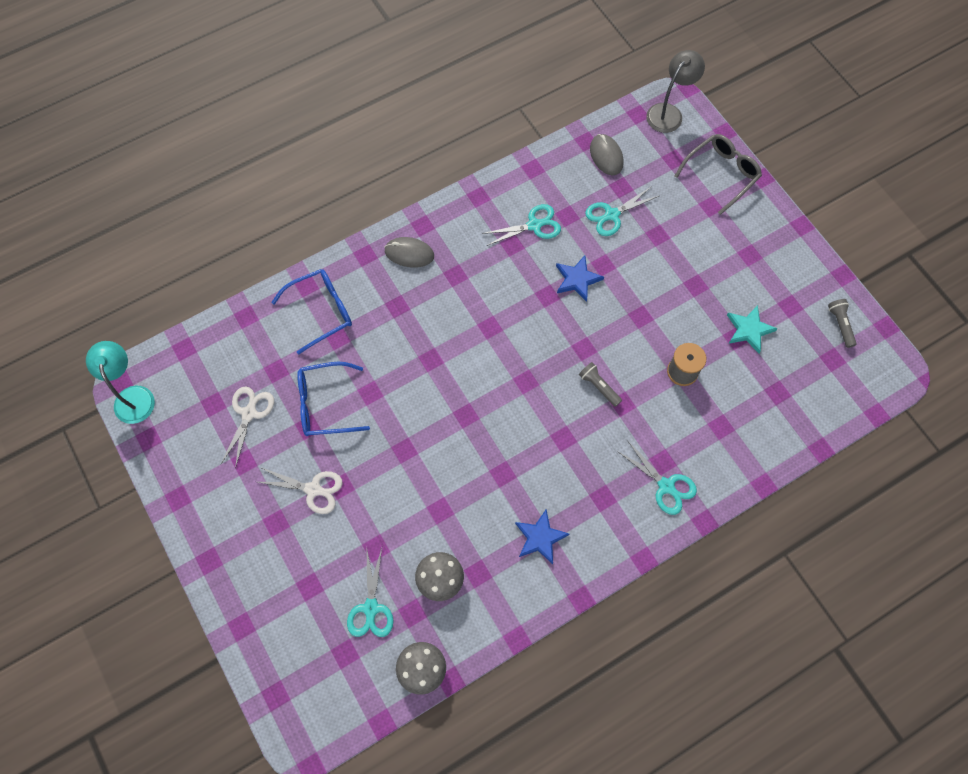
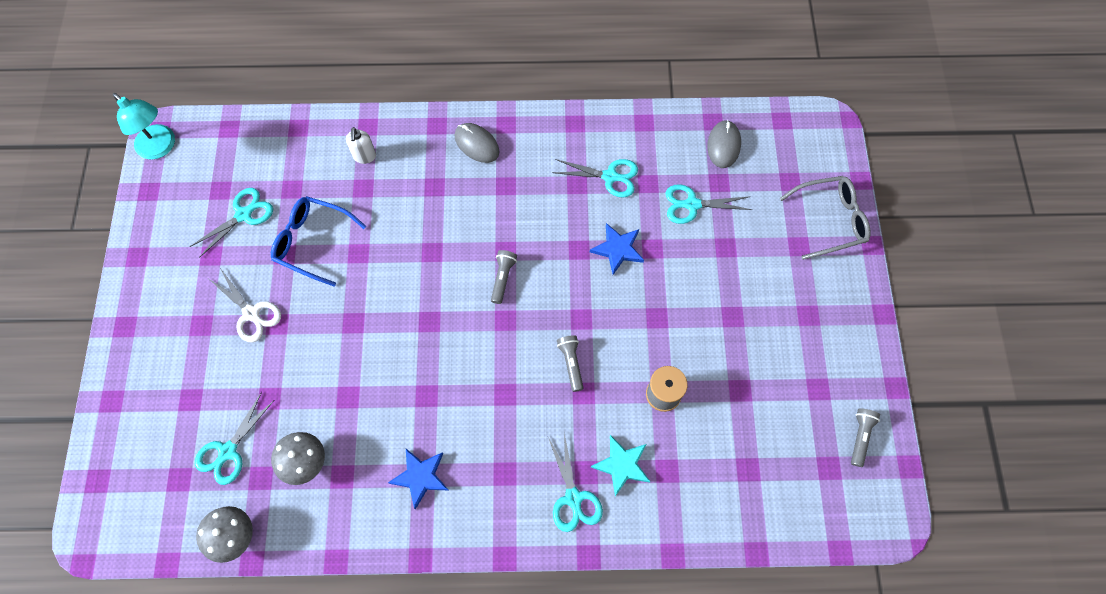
camera: 30 degrees right, 0 degrees up
turquoise lamp [86,341,155,424] -> turquoise lamp turned 120 degrees clockwise [113,93,175,160]
white scissors [221,387,274,469] -> turquoise scissors [190,188,273,257]
blue glasses [271,269,352,354] -> white soap dispenser [346,127,376,164]
grey lamp [646,50,705,133] -> none
turquoise star [727,305,778,353] -> turquoise star moved to [591,435,651,496]
none -> grey flashlight [491,250,517,304]

